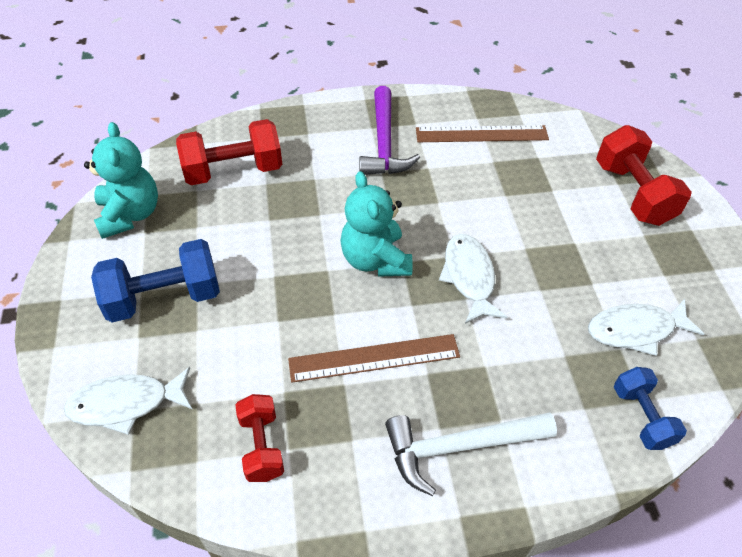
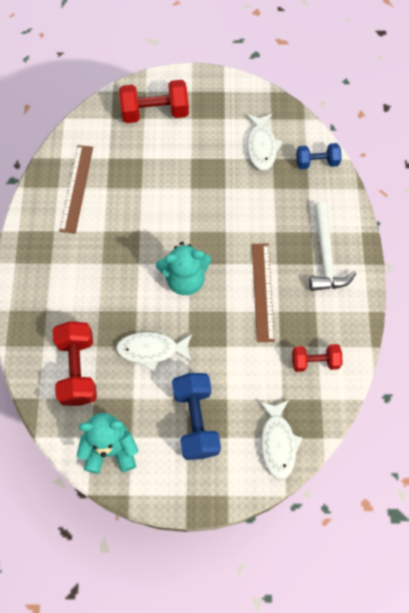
camera: 80 degrees left, 15 degrees up
purple hammer [359,86,420,175] -> none
white fish [439,234,507,324] -> white fish moved to [116,332,192,371]

